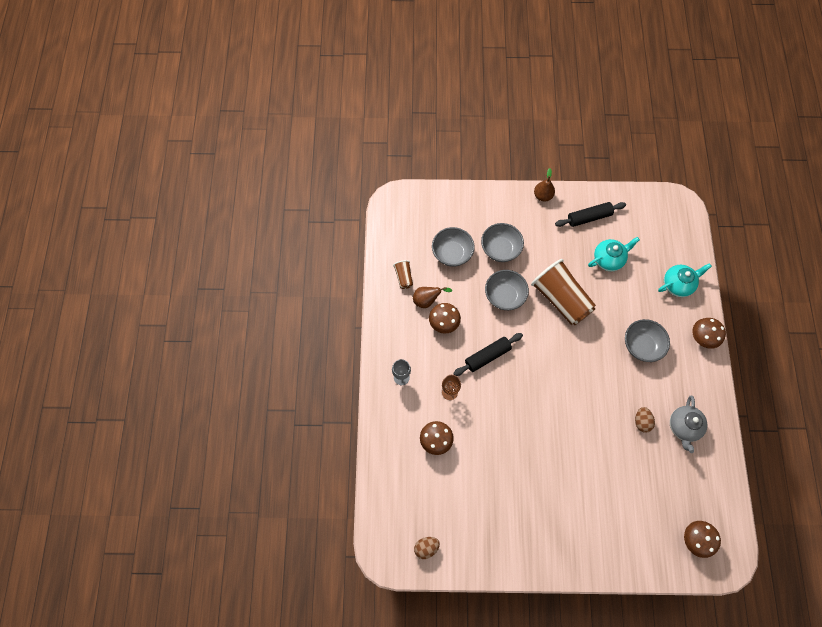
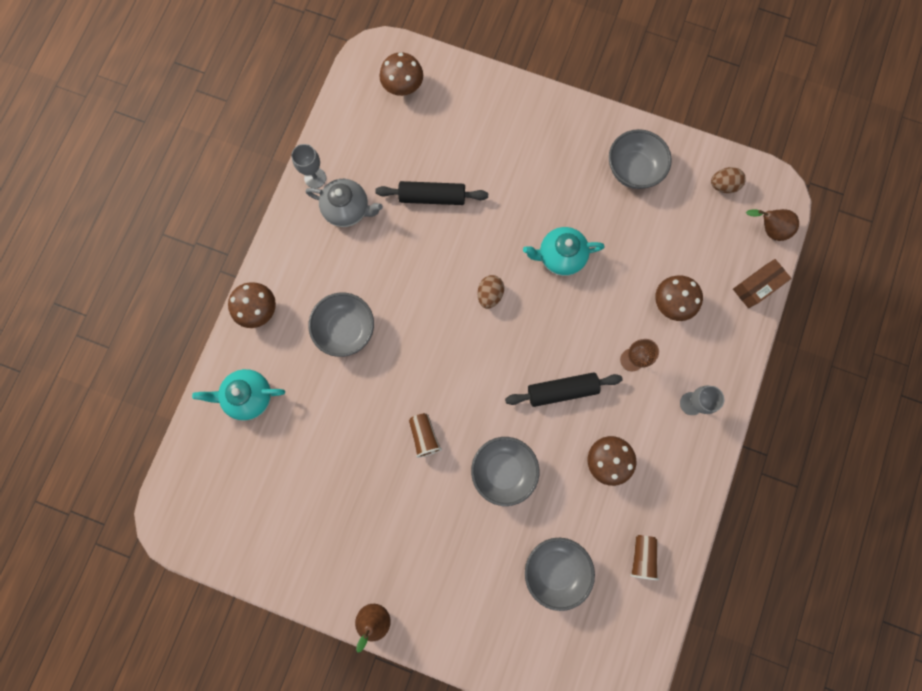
camera: 160 degrees left, 10 degrees up
brown pear [413,287,452,308] -> brown pear moved to [746,209,799,241]
grey bowl [481,223,524,262] -> grey bowl moved to [609,129,672,189]
brown cup [531,259,596,325] -> brown cup [409,413,442,458], size x0.44
black rolling pin [555,202,626,227] -> black rolling pin moved to [375,181,488,205]
turquoise teapot [588,237,640,271] -> turquoise teapot moved to [523,227,604,276]
brown egg [635,407,655,433] -> brown egg moved to [477,275,504,309]
grey teapot [670,395,708,453] -> grey teapot turned 75 degrees clockwise [306,179,383,227]
none -> grey goblet [291,144,326,188]
none -> brown box [733,259,792,308]

